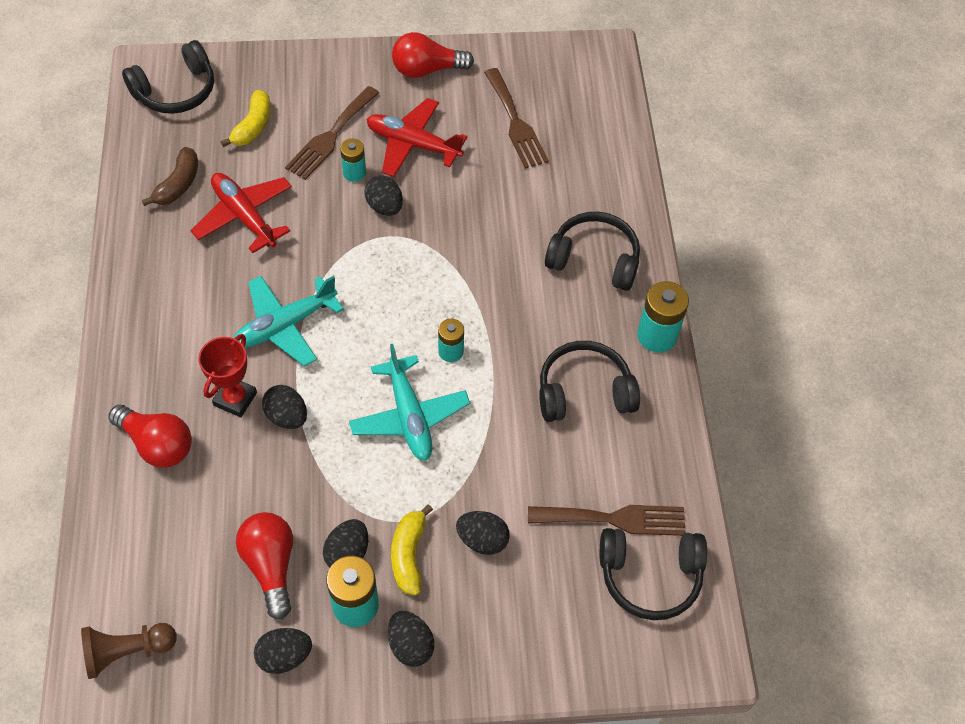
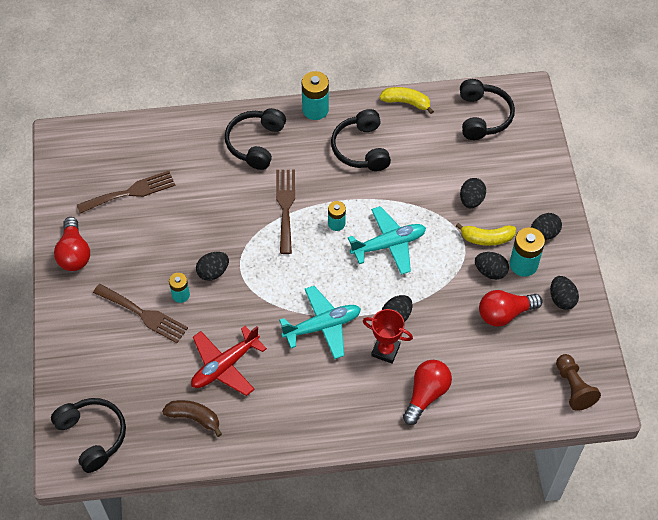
camera: 90 degrees left, 0 degrees up
yellow banana [221,90,271,147] -> yellow banana moved to [379,87,434,114]
turquoise plane [234,276,344,366] -> turquoise plane turned 75 degrees counterclockwise [279,286,361,359]
red plane [366,98,467,177] -> none
brown fork [528,505,686,536] -> brown fork moved to [276,170,295,254]

